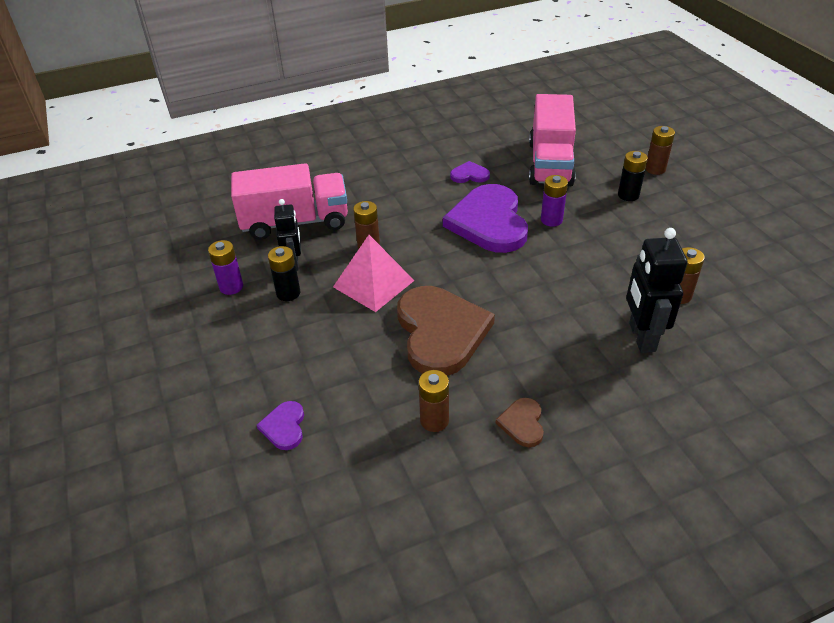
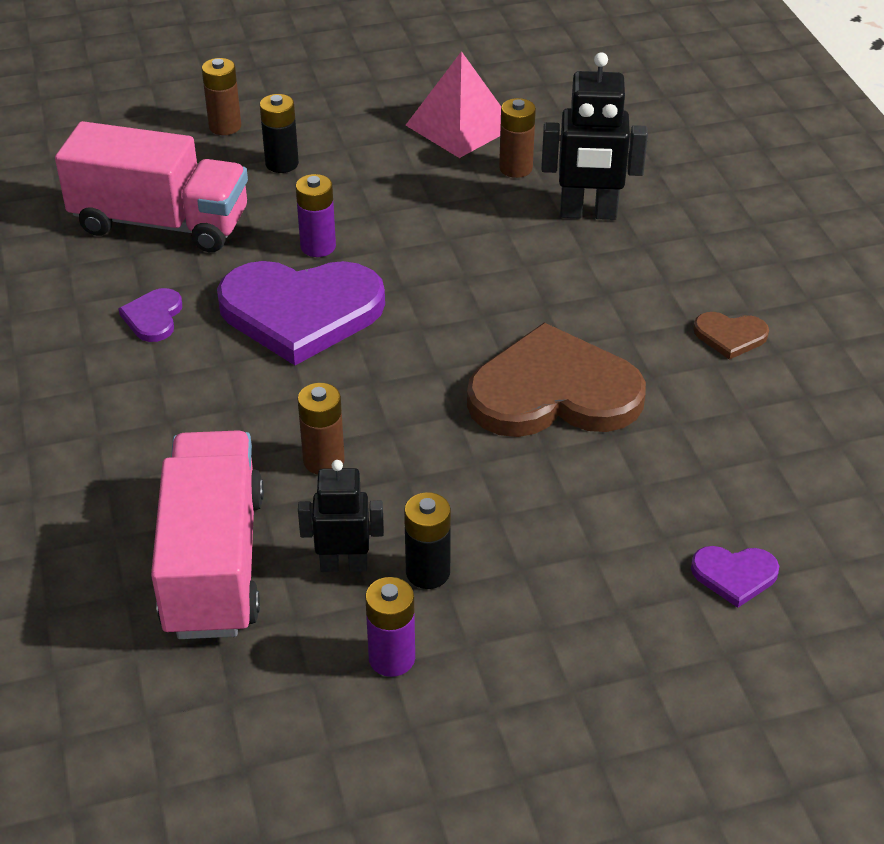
camera: 85 degrees left, 0 degrees up
pink pyramid [333,235,415,312] -> pink pyramid moved to [406,51,501,158]
brown battery [418,370,449,432] -> none

